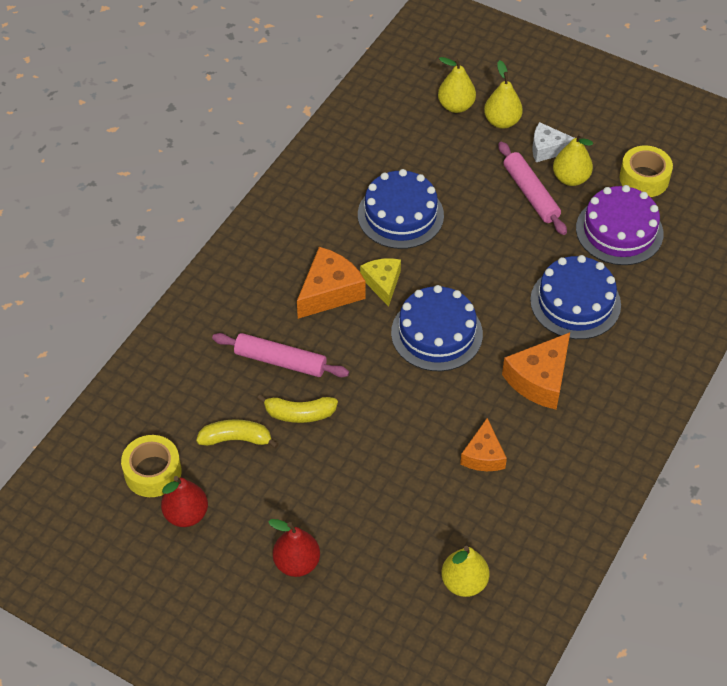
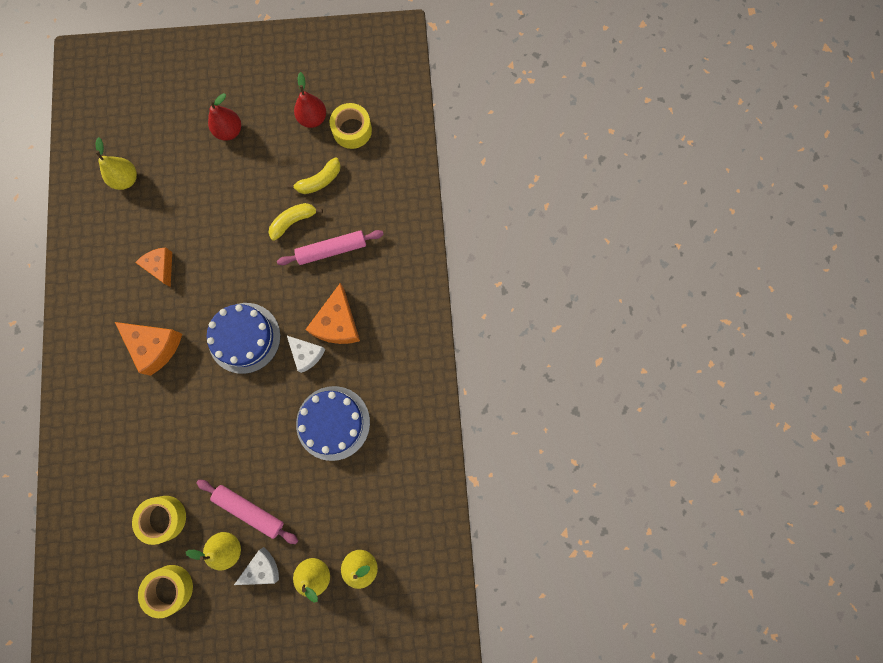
camera: 145 degrees right, 25 degrees up
yellow cheese [360,258,401,307] -> white cheese [287,336,325,373]
orange cheese [502,332,570,409] -> orange cheese turned 120 degrees clockwise [115,322,182,376]
blue cake [530,255,621,339] -> none
purple cake [576,185,663,265] -> yellow tape [132,496,186,545]

